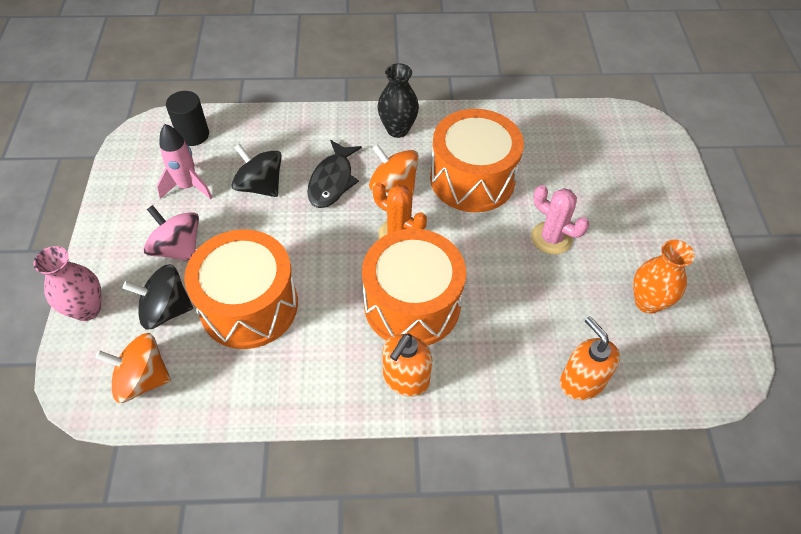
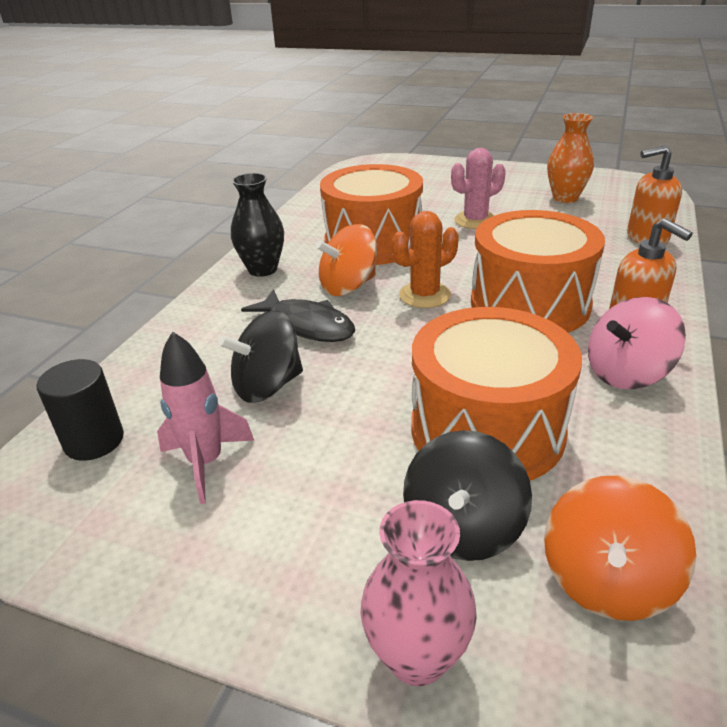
camera: 65 degrees left, 20 degrees down
pink spinning top [143,205,199,261] -> pink spinning top moved to [588,297,686,389]

